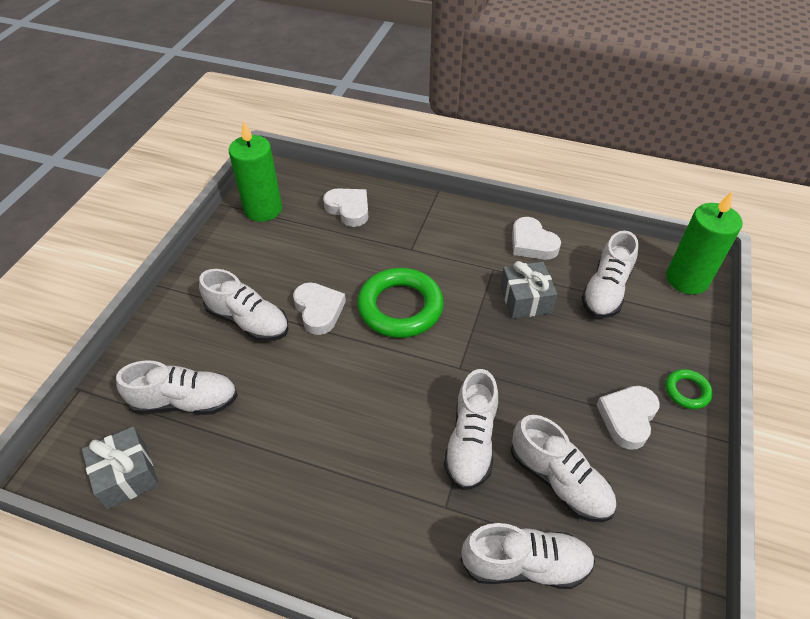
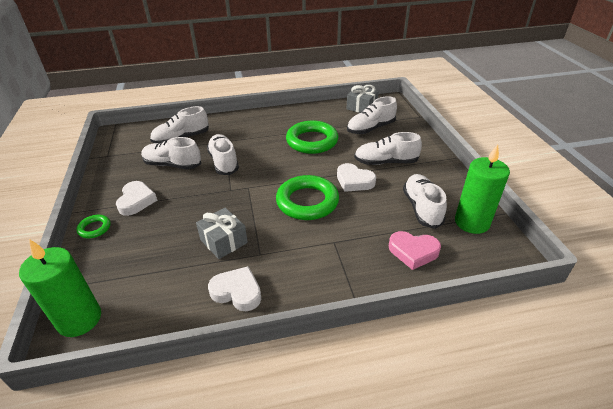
camera: 150 degrees right, 10 degrees down
white heart [323,188,368,227] -> pink heart [389,231,441,270]
white shoe [581,231,639,318] -> white shoe moved to [403,174,447,229]
none -> green ring [286,121,338,154]

